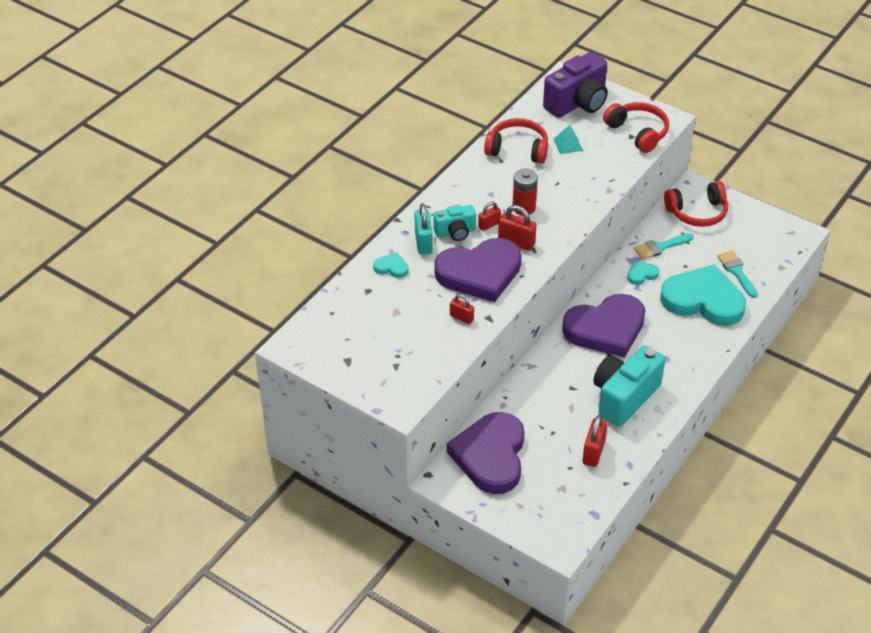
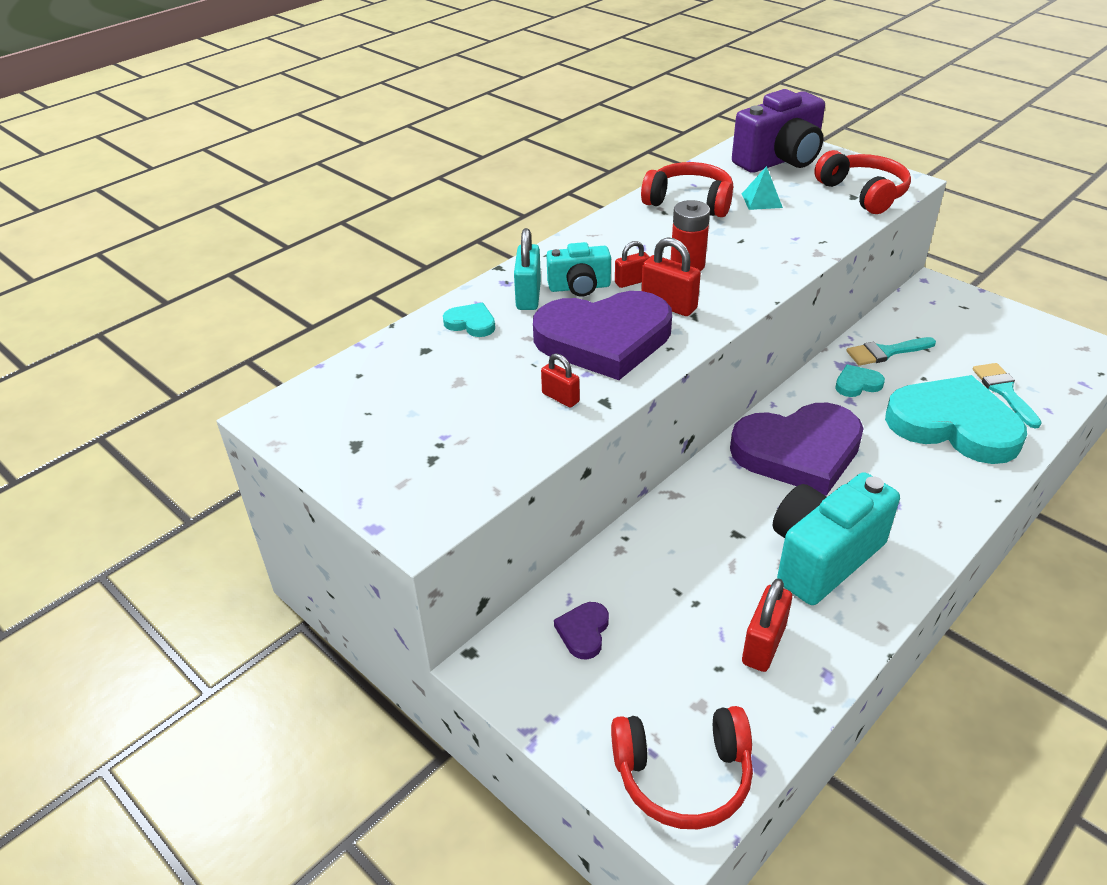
camera: 10 degrees right, 5 degrees down
purple heart [447,412,525,494] -> purple heart [554,602,609,659], size x0.40
red headphones [664,181,728,227] -> red headphones moved to [611,706,753,829]

